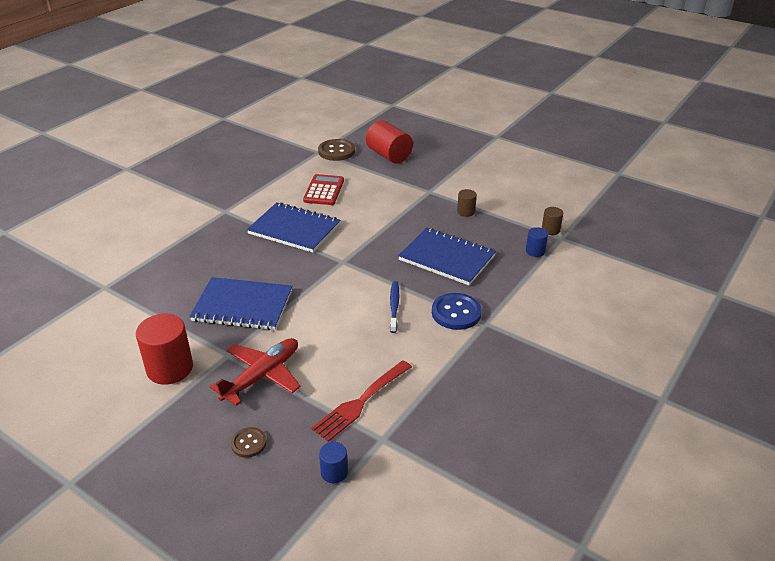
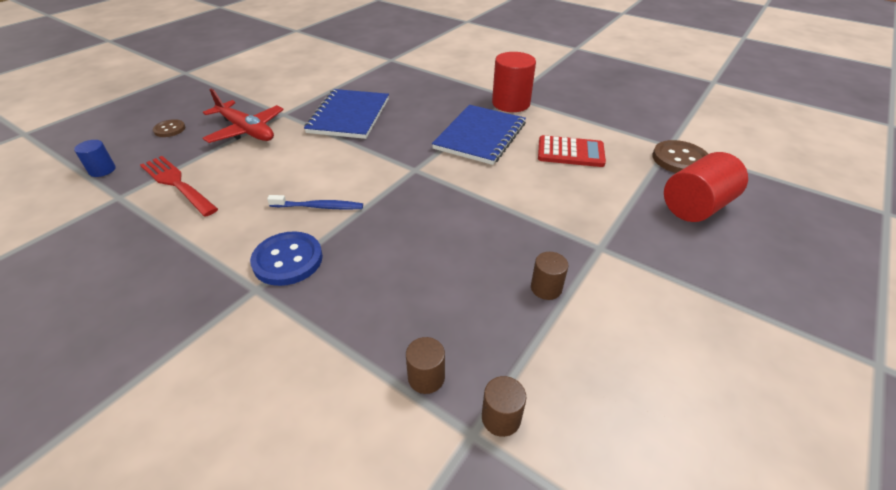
camera: 90 degrees right, 5 degrees up
red cylinder [136,314,193,385] -> red cylinder moved to [492,52,536,112]
blue notebook [398,228,496,285] -> none
blue cylinder [526,227,548,257] -> brown cylinder [406,337,445,394]

